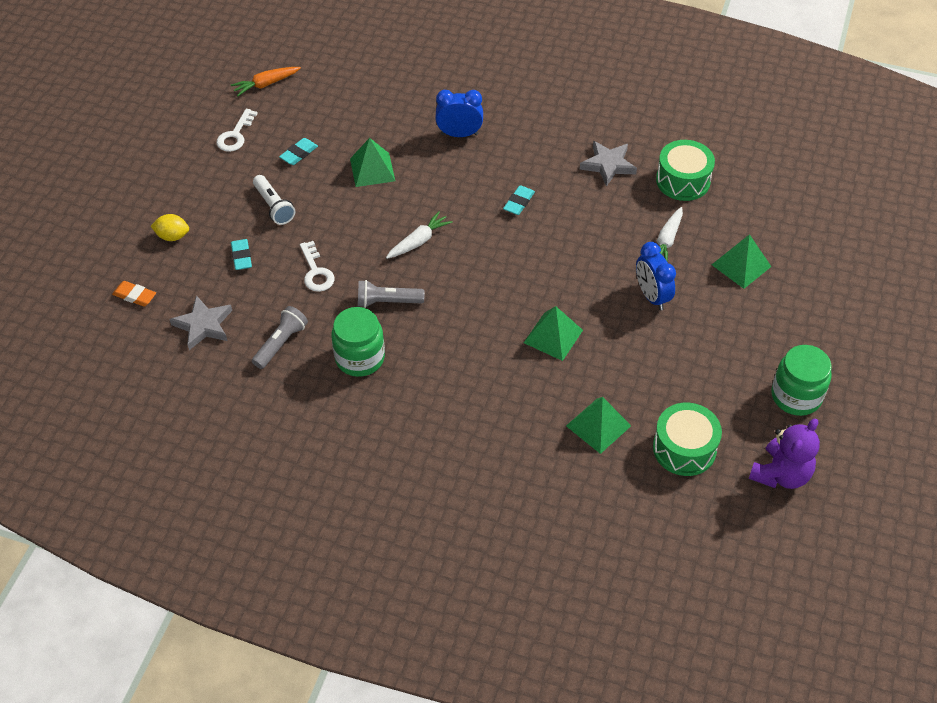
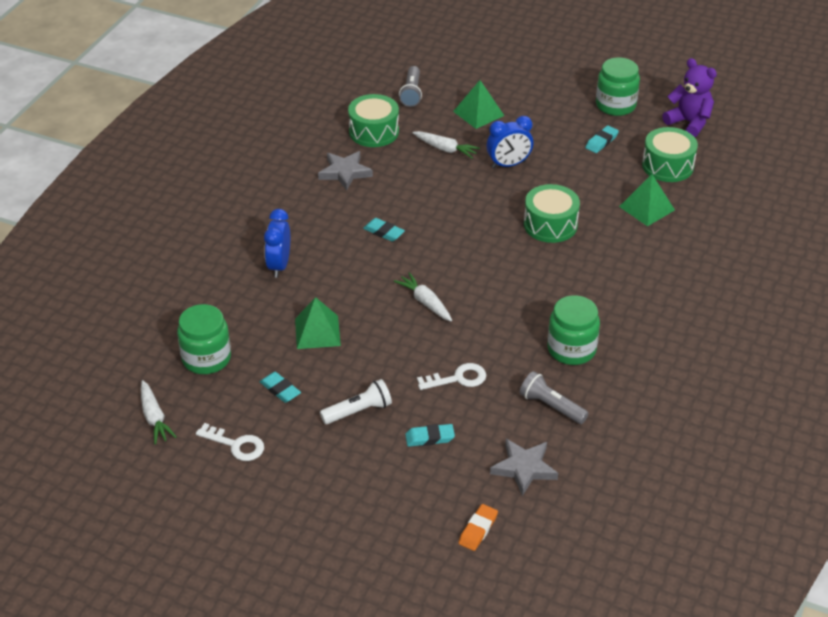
camera: 85 degrees left, 10 degrees down
yellow lemon [151,214,189,241] -> none
orange carrot [231,67,301,96] -> white carrot [141,380,177,444]
grey flashlight [358,280,425,308] -> grey flashlight moved to [399,66,422,107]
green pyramid [524,306,583,361] -> green drum [524,184,580,243]
none -> green jar [177,304,231,374]
none -> turquoise eraser [585,125,619,153]

